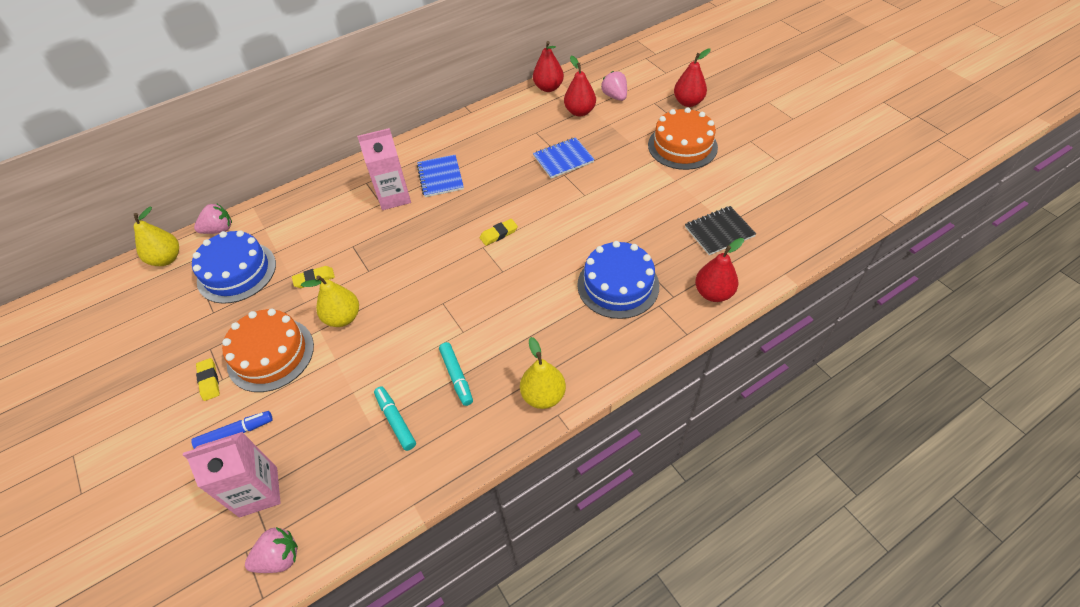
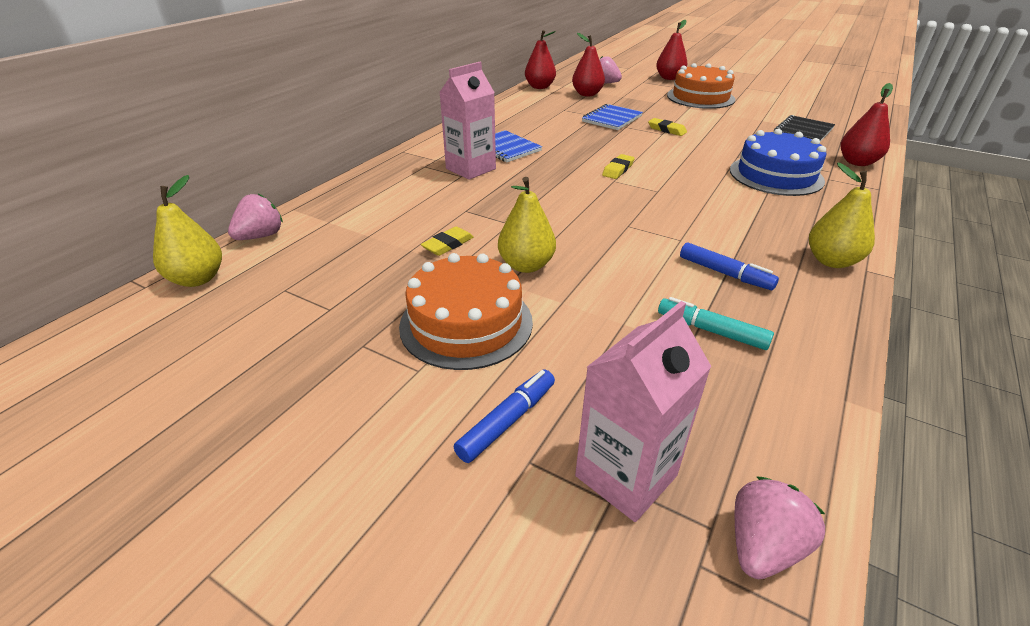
camera: 30 degrees left, 15 degrees down
blue cake [192,230,276,304] -> none
yellow eraser [196,358,220,401] -> yellow eraser moved to [648,118,687,136]
turquoise marker [439,342,473,406] -> blue marker [680,242,779,290]

